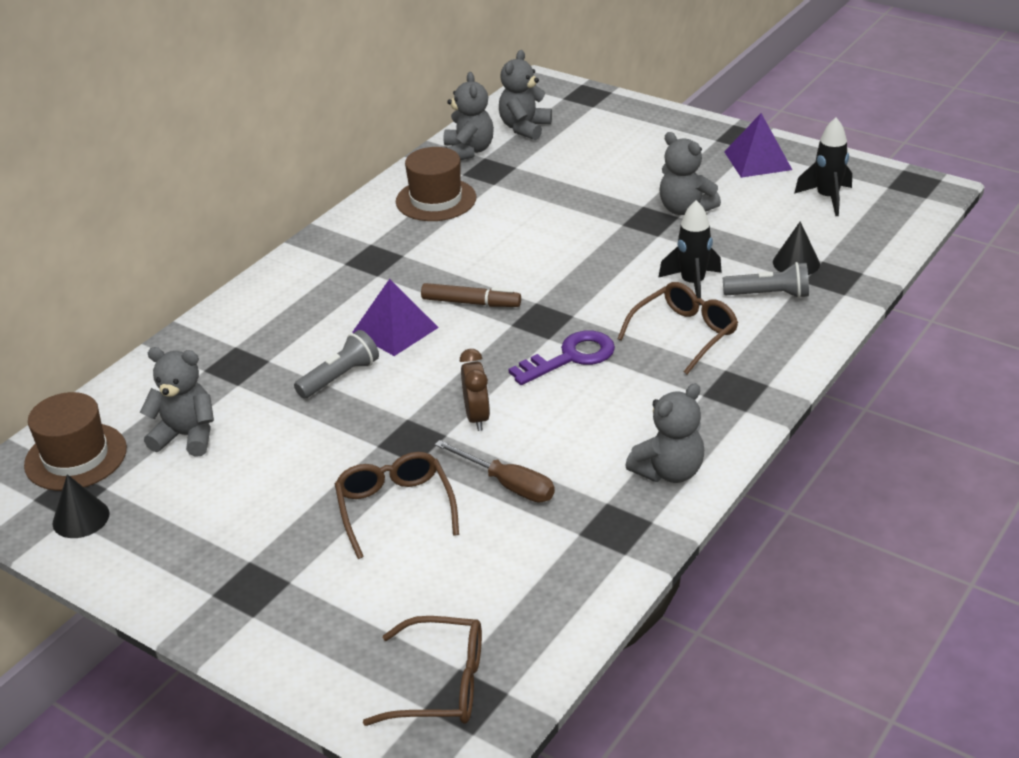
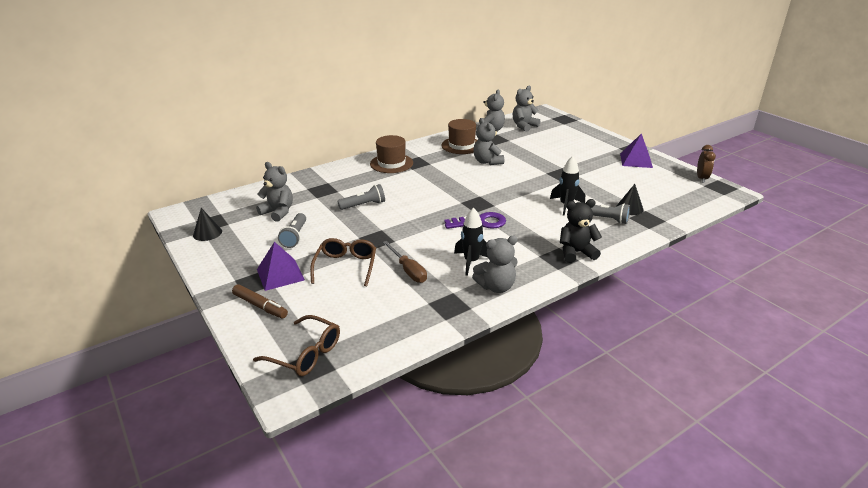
camera: 20 degrees right, 5 degrees down
brown hat [24,392,127,491] -> brown hat moved to [370,135,413,173]
purple pyramid [352,279,439,356] -> purple pyramid moved to [257,242,305,291]
brown marker [421,283,521,307] -> brown marker moved to [232,284,288,318]
brown clock [460,349,490,431] -> brown clock moved to [697,145,716,183]
brown glasses [617,282,738,374] -> none
grey teddy bear [659,132,721,215] -> grey teddy bear moved to [473,118,504,165]
black rocket [794,117,852,216] -> black rocket moved to [454,208,488,276]
none -> grey flashlight [278,213,306,248]
none -> black teddy bear [560,199,602,263]

